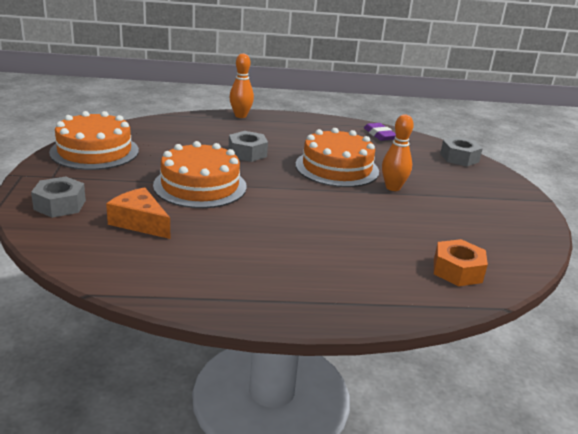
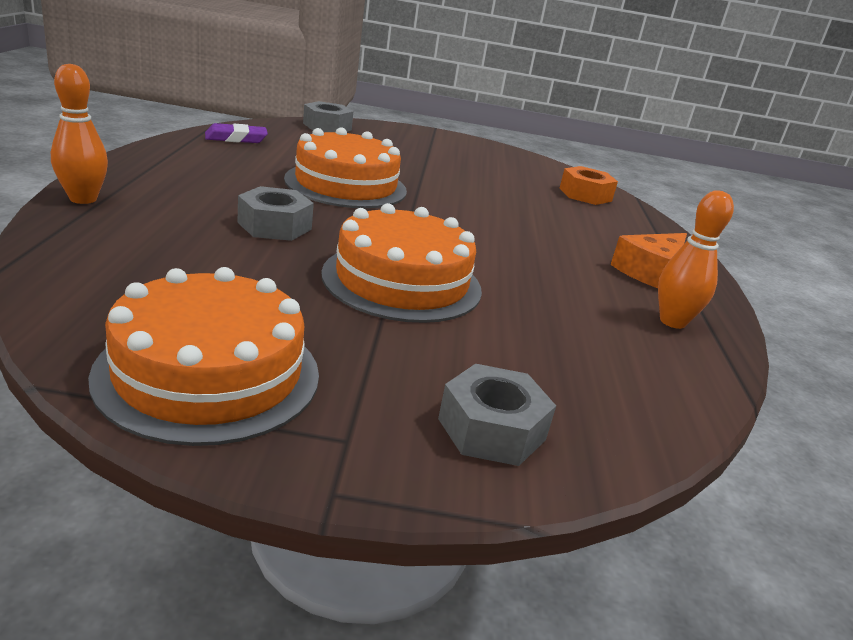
camera: 85 degrees left, 0 degrees up
orange cheese [106,187,170,239] -> orange cheese moved to [611,233,687,288]
orange bowling pin [382,115,414,191] -> orange bowling pin moved to [658,191,734,329]

